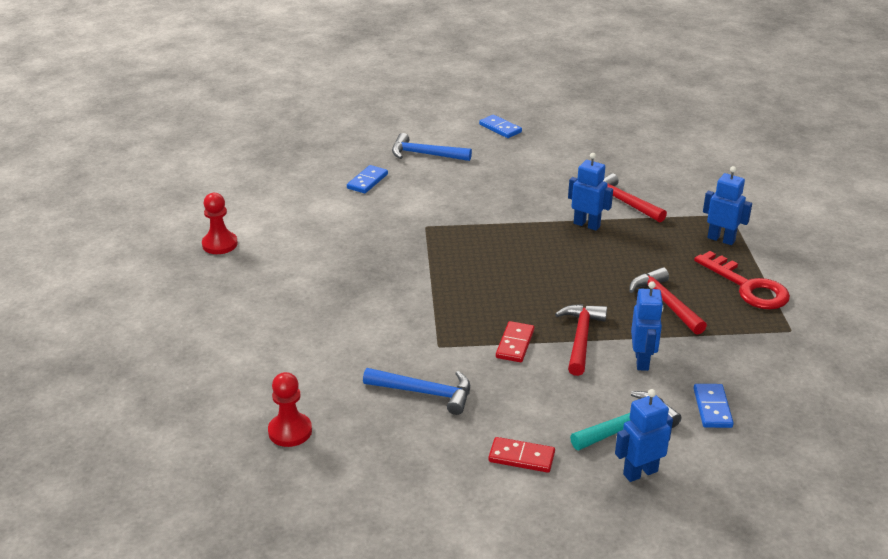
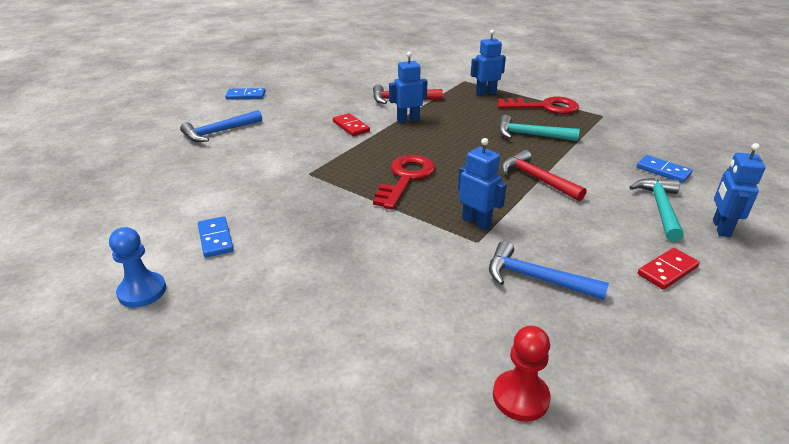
camera: 50 degrees left, 0 degrees up
red pawn [202,193,238,254] -> blue pawn [109,227,166,308]
blue domino [347,165,388,193] -> blue domino moved to [198,216,234,258]
blue hammer [363,368,470,415] -> blue hammer turned 120 degrees counterclockwise [489,241,609,300]
red domino [496,321,534,362] -> red domino moved to [333,113,370,136]
red hammer [629,267,707,335] -> turquoise hammer [498,115,580,141]
blue robot [631,281,664,371] -> blue robot moved to [458,138,507,230]
none -> red key [373,155,435,210]

